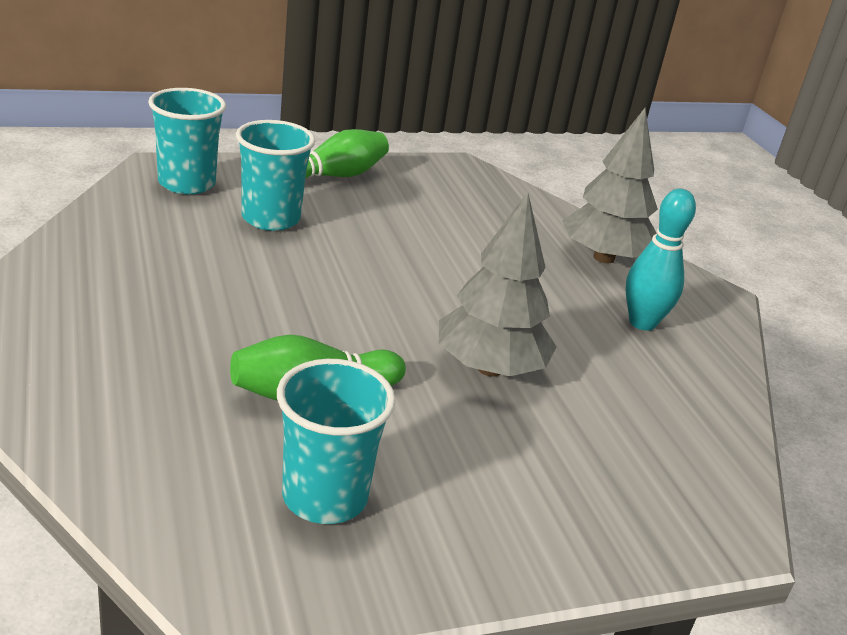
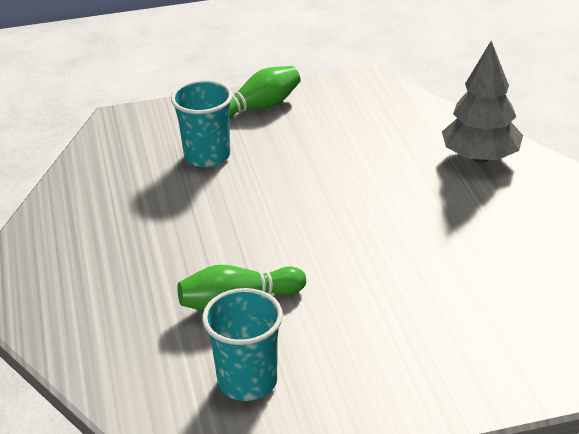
camera: 10 degrees right, 5 degrees up
turquoise cup [148,88,226,194] -> none
grey tree [439,192,557,377] -> none
turquoise bowling pin [625,189,696,331] -> none

